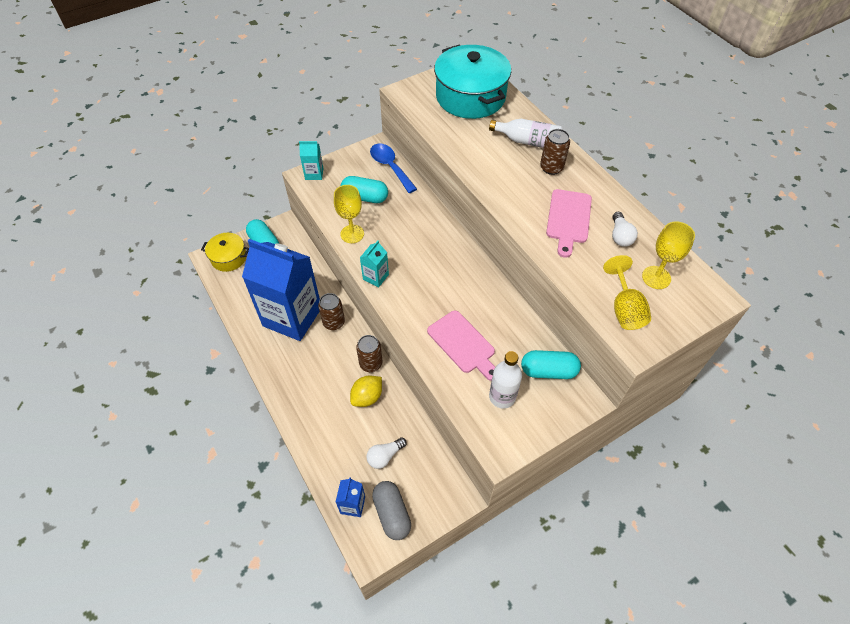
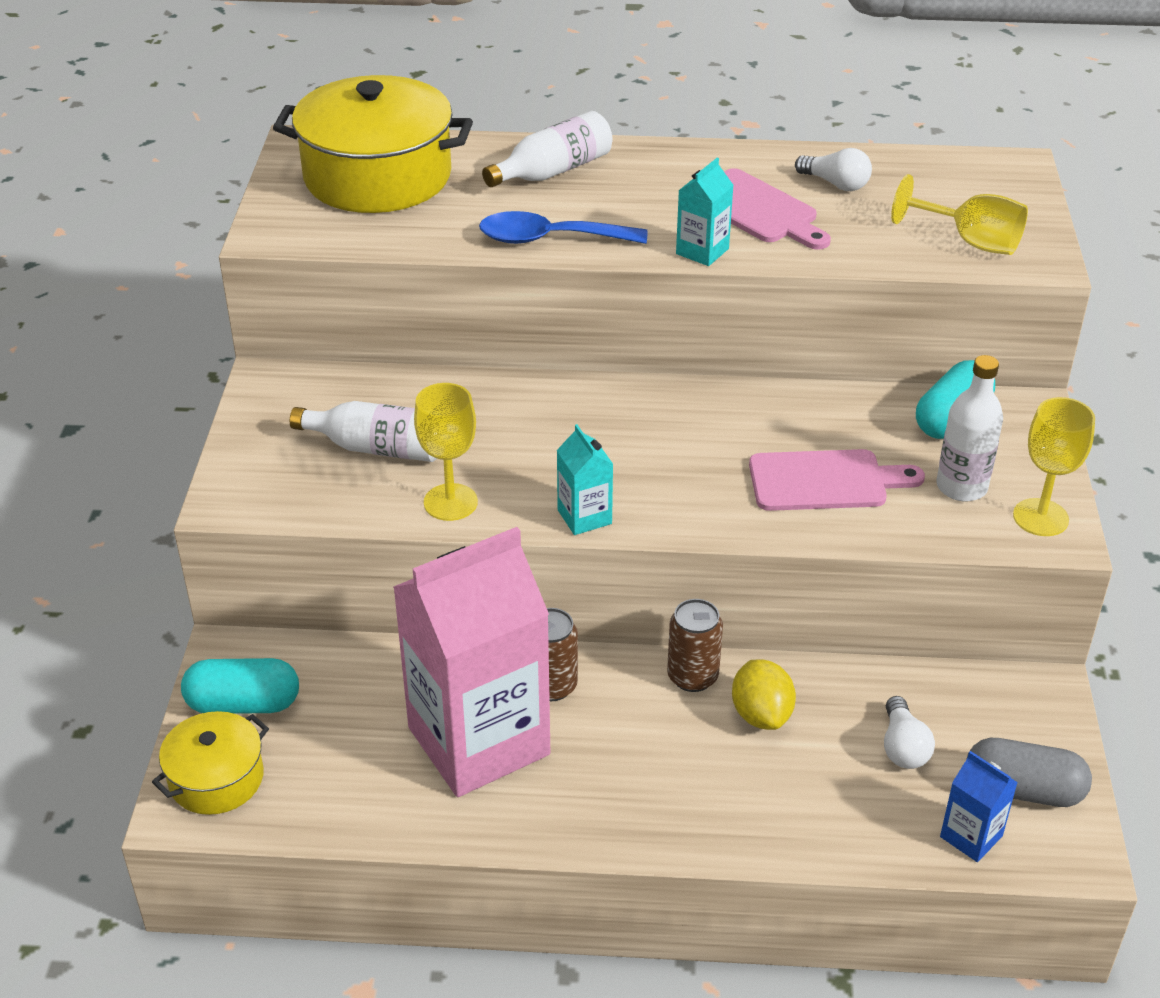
camera: 55 degrees left, 15 degrees down
blue carton [242,239,320,341] -> pink carton [393,527,550,797]
turquoise carton [299,141,323,180] -> turquoise carton moved to [676,158,734,266]
turquoise capsule [341,176,388,203] -> white bottle [290,401,437,462]
blue spoon [370,144,417,193] -> blue spoon moved to [479,211,647,244]
turquoise pot [434,45,511,119] -> yellow pot [273,75,473,213]
brown can [540,129,570,175] -> none
yellow goblet [642,221,695,289] -> yellow goblet moved to [1013,397,1095,536]

